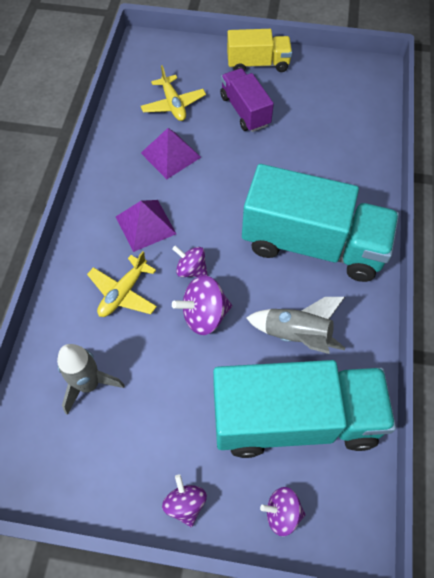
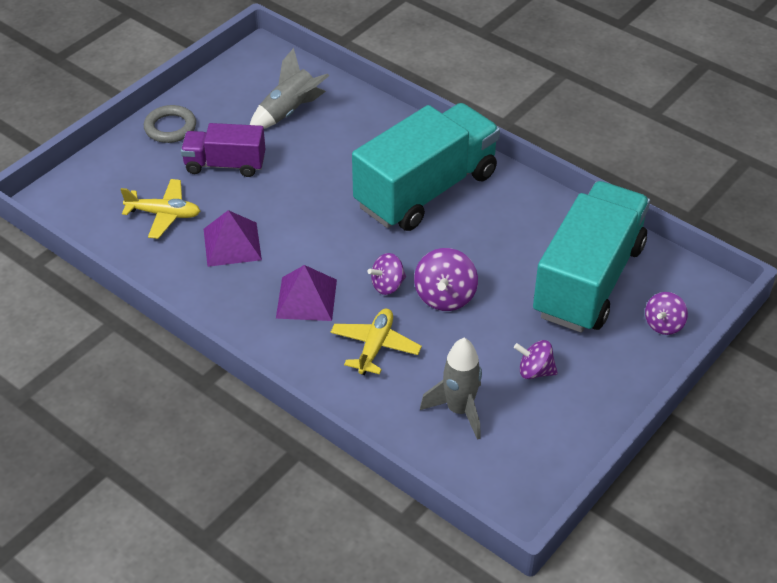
camera: 60 degrees left, 15 degrees down
yellow plane [87,251,157,317] -> yellow plane turned 135 degrees counterclockwise [331,308,422,375]
purple spinning top [162,474,207,527] -> purple spinning top moved to [514,340,558,379]
yellow truck [227,29,292,72] -> grey ring [144,105,196,143]
grey rocket [246,297,345,354] -> grey rocket moved to [250,48,329,129]

